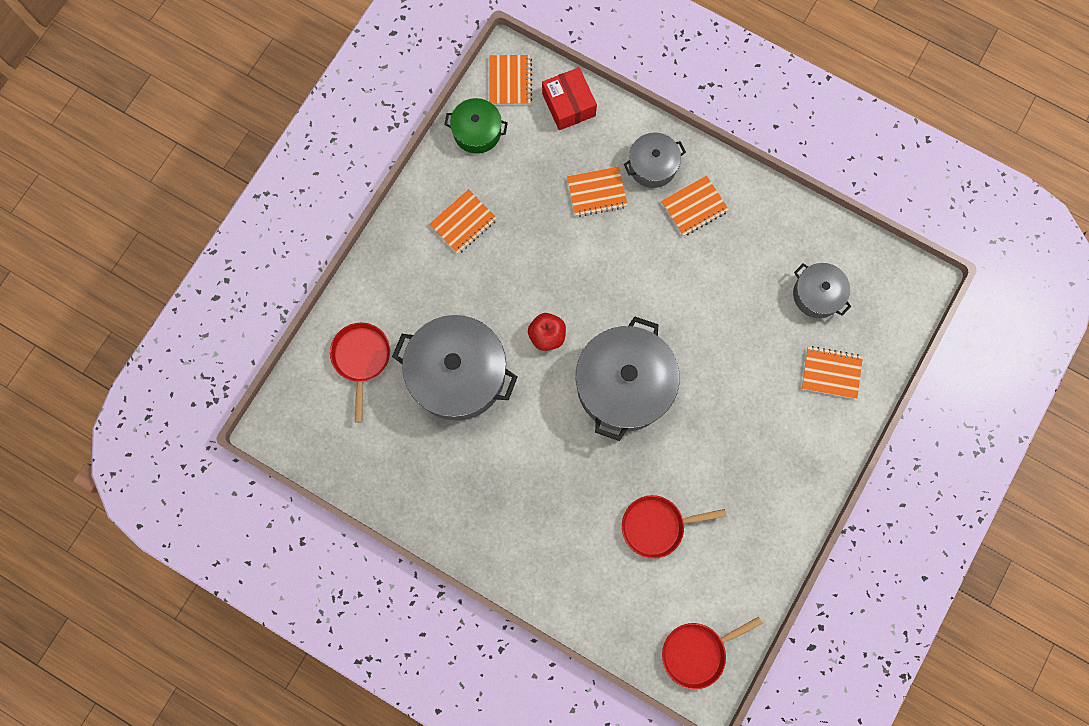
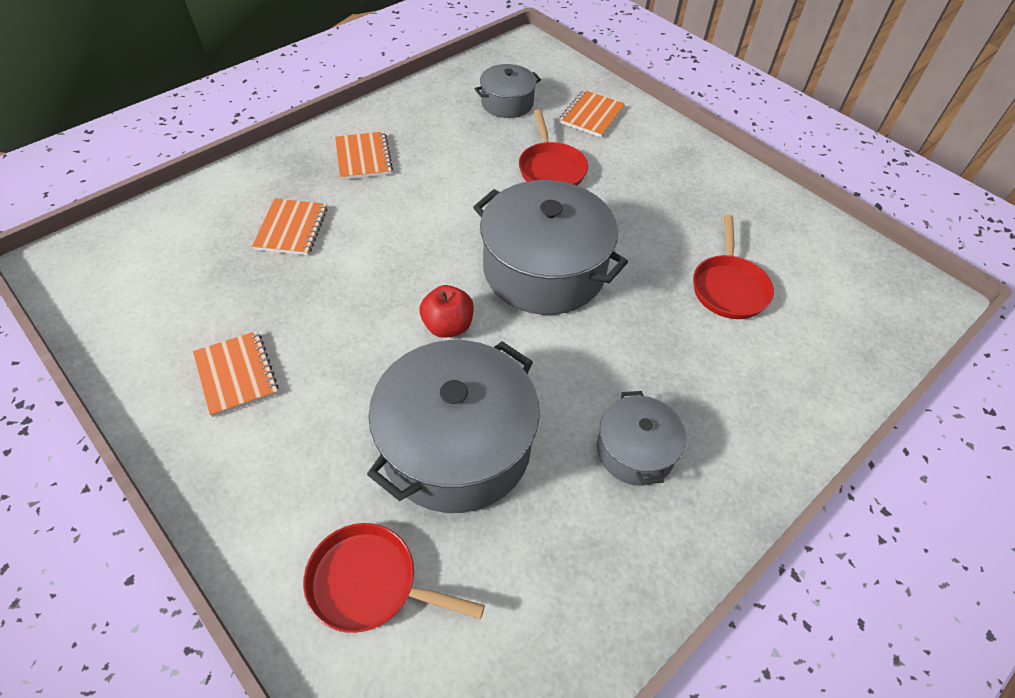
camera: 75 degrees left, 25 degrees down
green pot [444,98,508,154] -> none
orange notebook [489,55,532,105] -> none
red box [542,67,597,130] -> none
grey pot [624,132,686,188] -> grey pot moved to [597,391,686,486]
red pan [662,617,763,689] -> red pan moved to [519,109,588,186]

